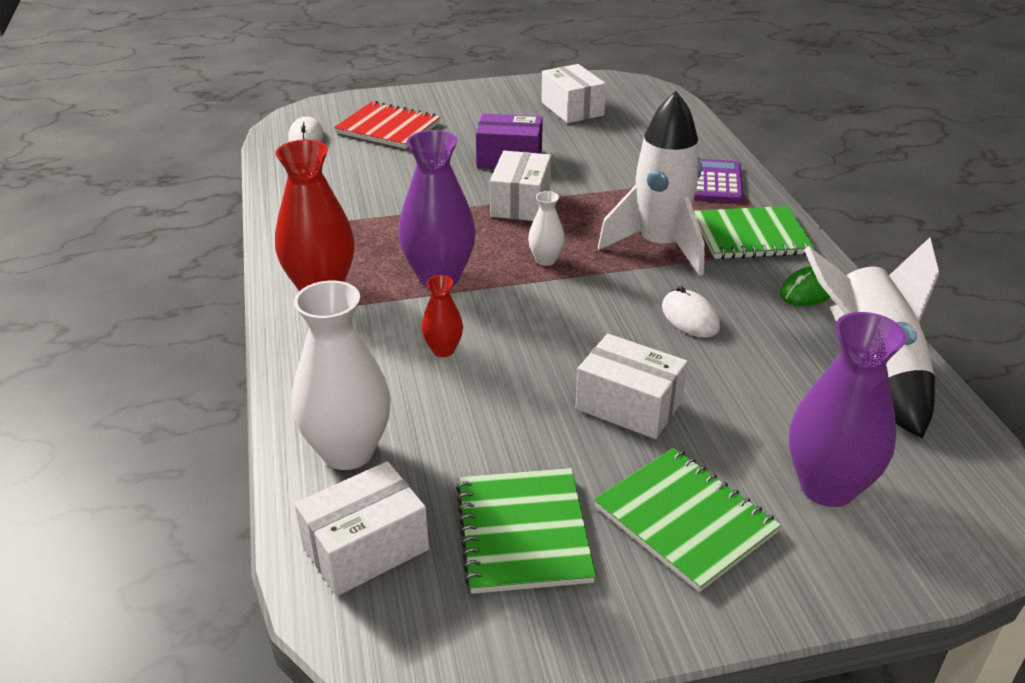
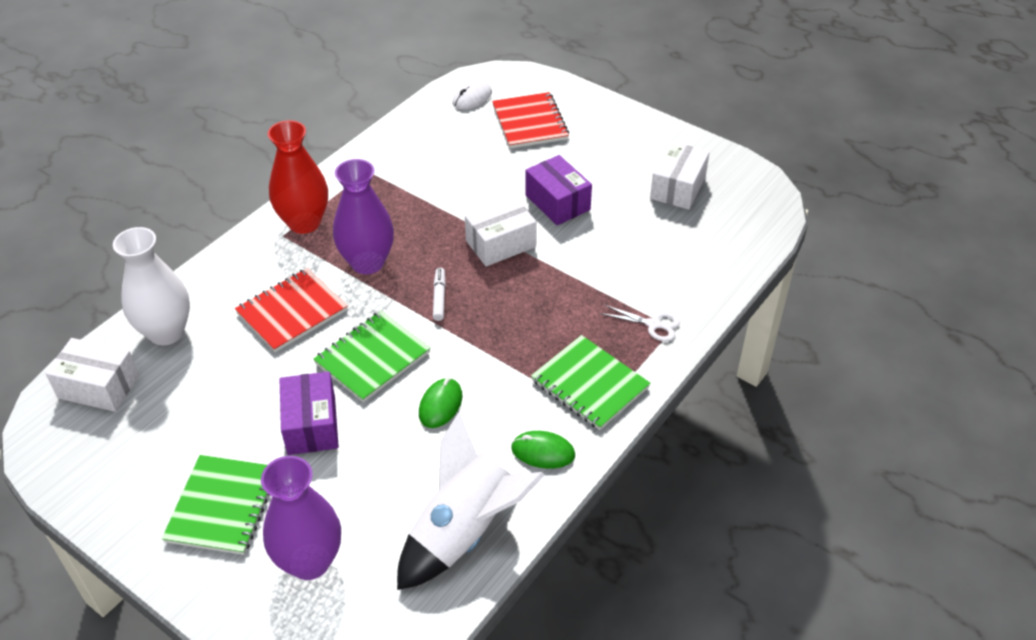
camera: 50 degrees right, 10 degrees up
red vase [421,275,463,357] -> red notebook [235,268,348,352]
green notebook [456,468,596,594] -> green notebook moved to [313,311,431,402]
white vase [528,191,565,266] -> white marker [433,268,446,321]
white box [576,334,688,439] -> purple box [279,371,339,455]
white rocket [598,91,705,276] -> none
white mouse [662,286,720,338] -> green mouse [419,378,462,428]
purple calculator [694,159,743,202] -> white scissors [600,305,680,341]

